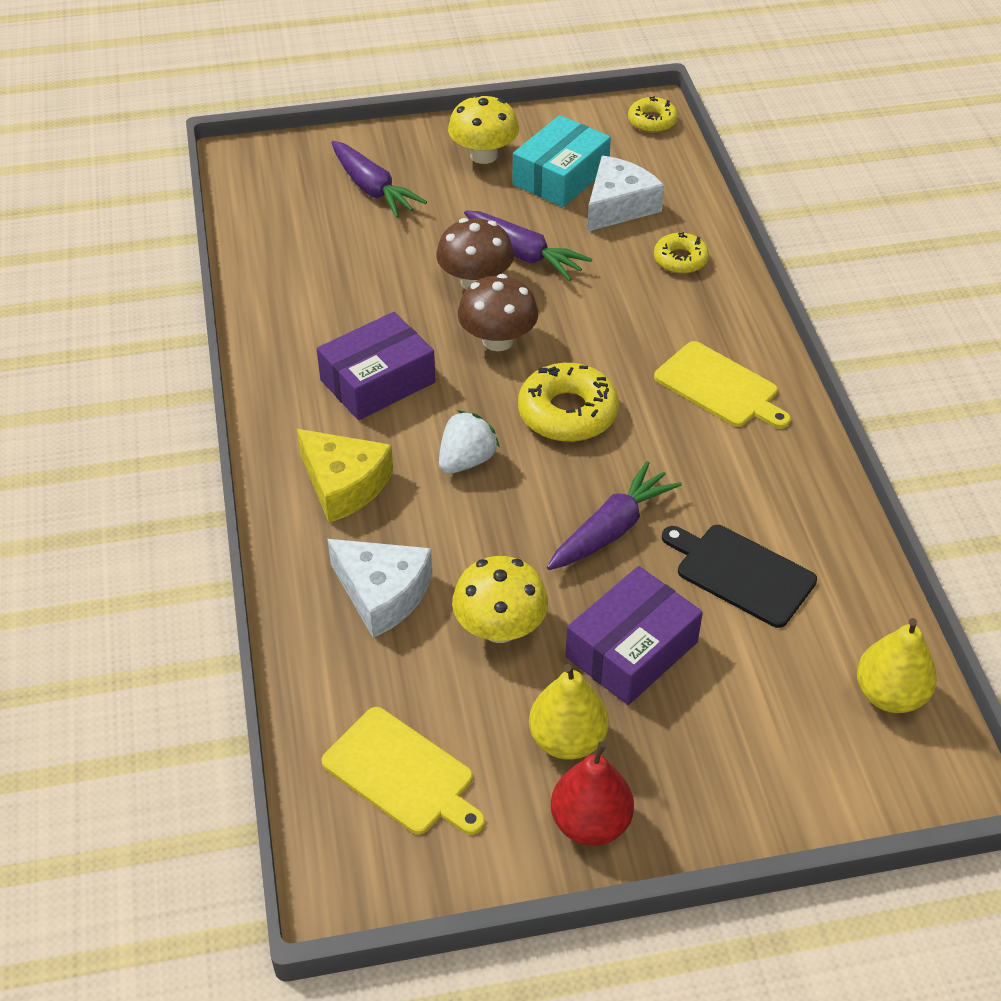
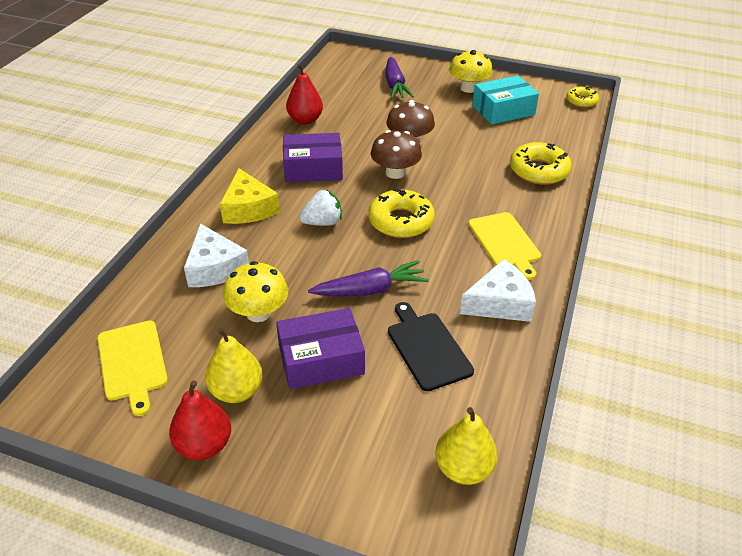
camera: 30 degrees right, 5 degrees down
purple carrot [464,211,592,281] -> none
white cheese [587,156,664,232] -> white cheese moved to [460,259,536,322]
yellow donut [654,232,709,274] -> yellow donut [510,142,572,185], size x1.66
none -> red pear [286,64,323,125]

